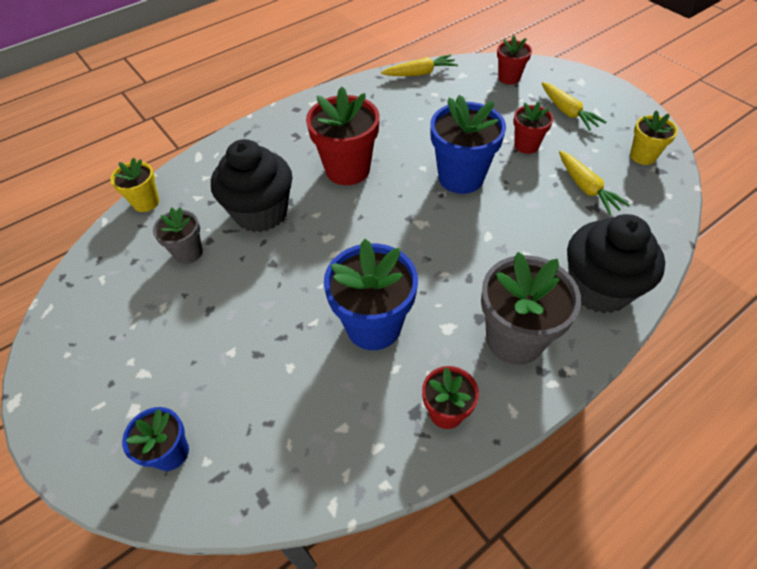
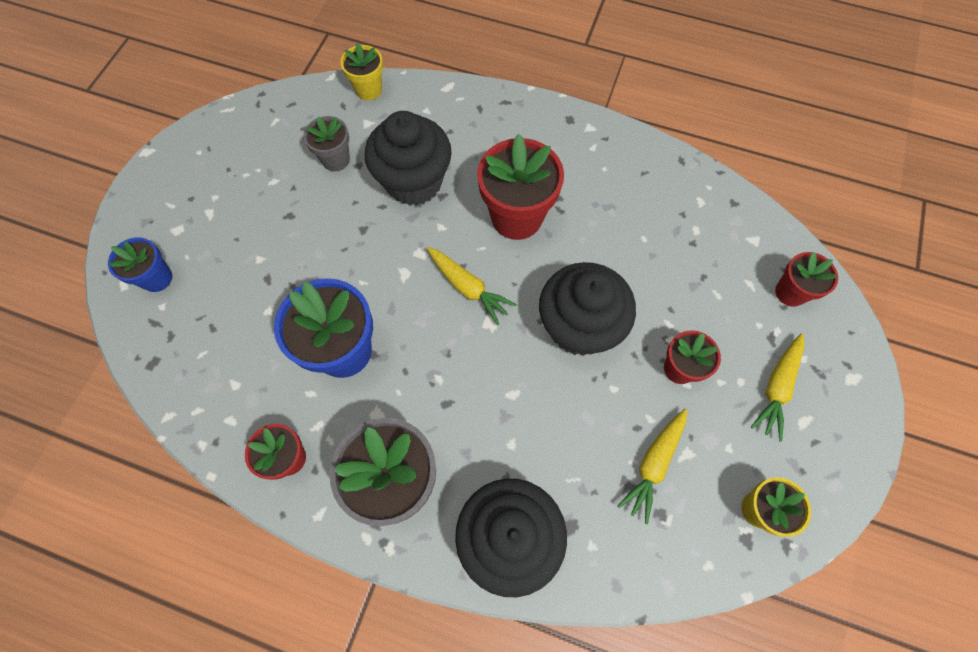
camera: 55 degrees right, 15 degrees up
yellow carrot [381,54,458,76] -> yellow carrot moved to [427,247,517,325]
blue flower pot [430,95,506,194] -> black cupcake [539,262,636,356]

